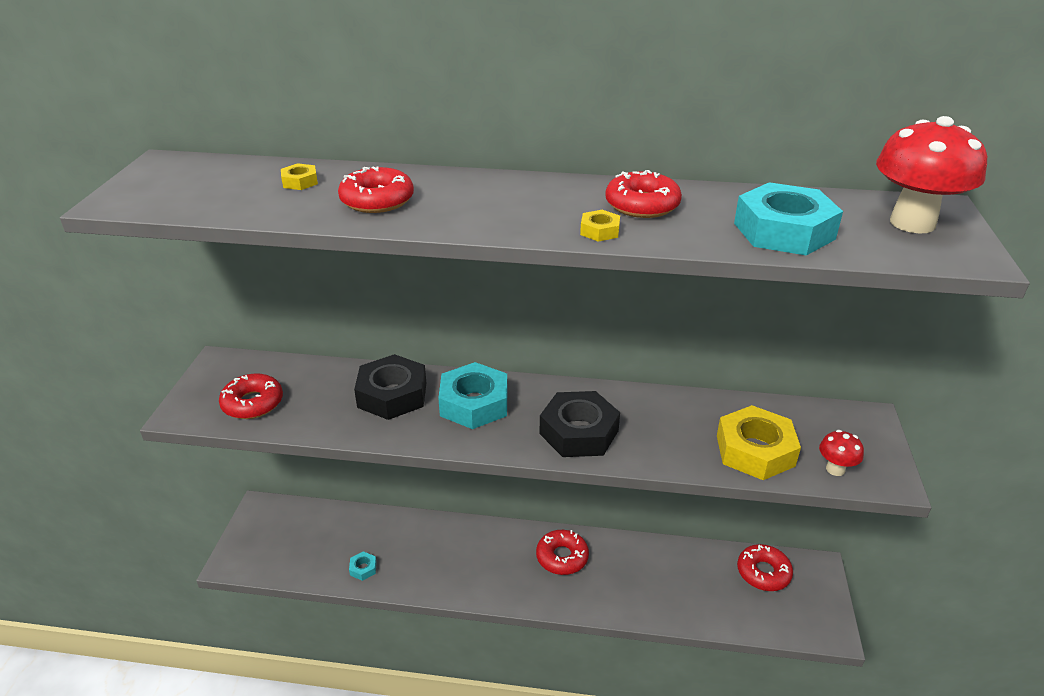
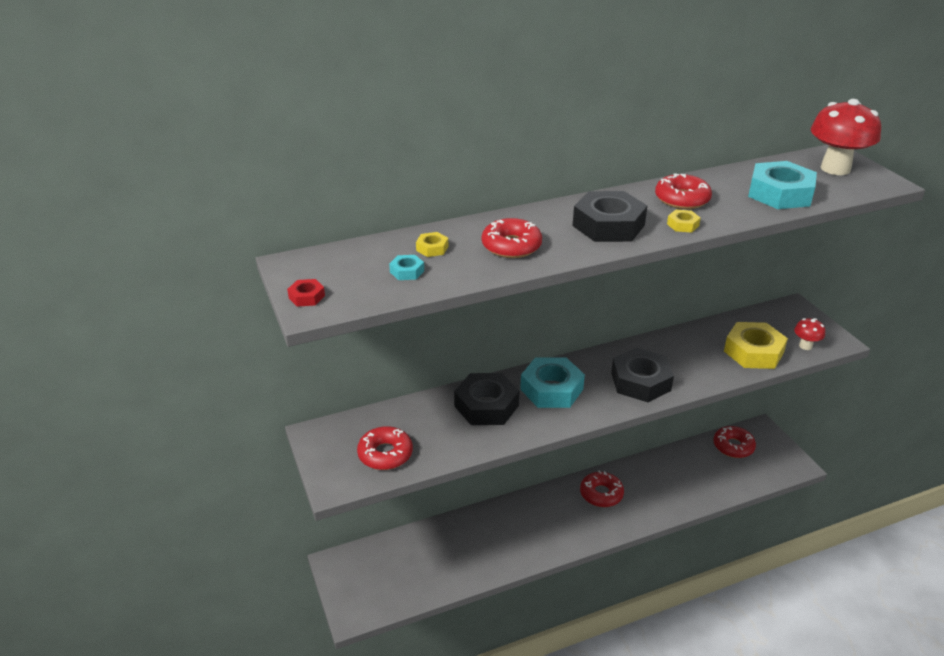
camera: 30 degrees left, 0 degrees up
turquoise nut [349,551,377,581] -> turquoise nut moved to [389,255,424,280]
none -> red nut [287,279,325,307]
none -> black nut [573,191,647,242]

